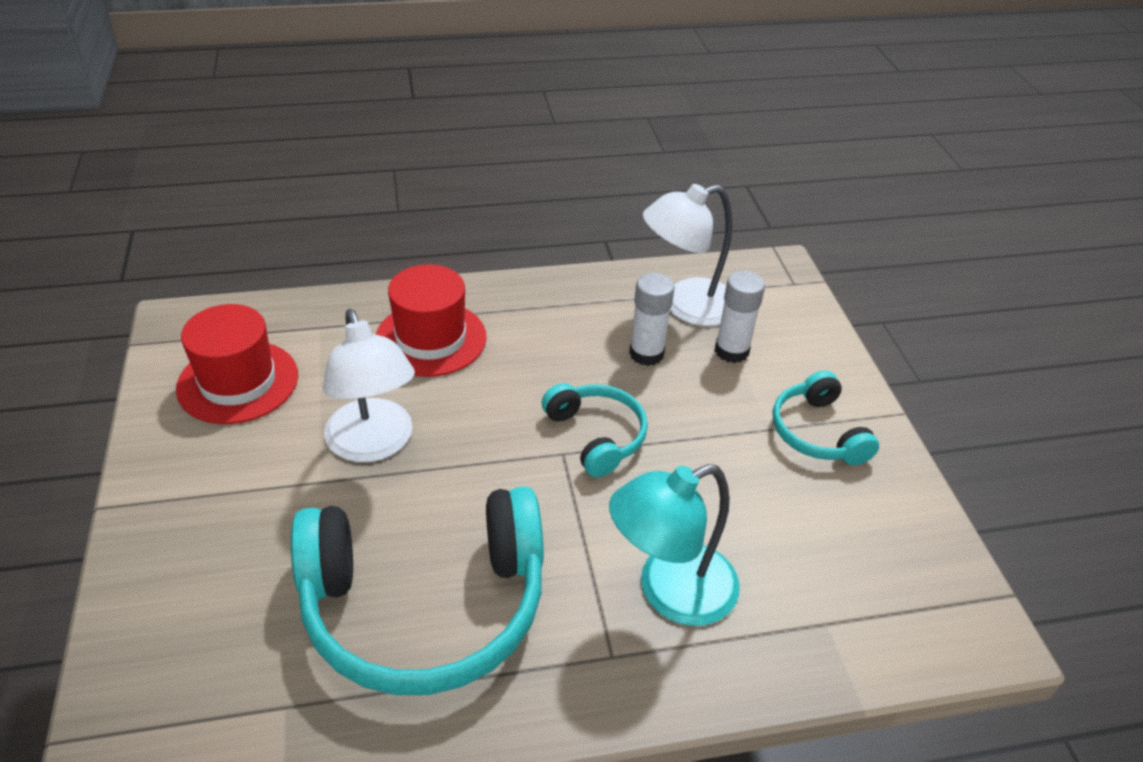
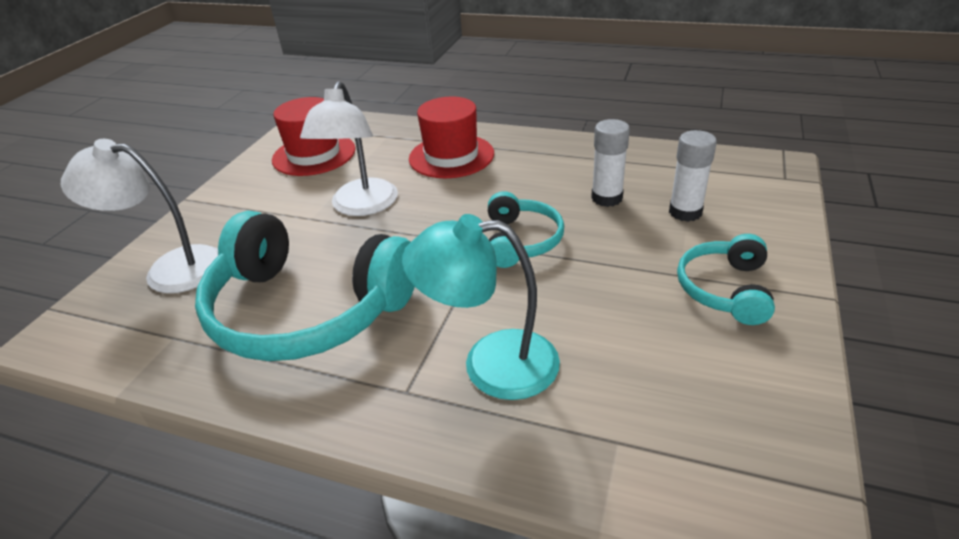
camera: 35 degrees right, 5 degrees down
white lamp [643,184,733,326] -> white lamp moved to [61,139,218,293]

